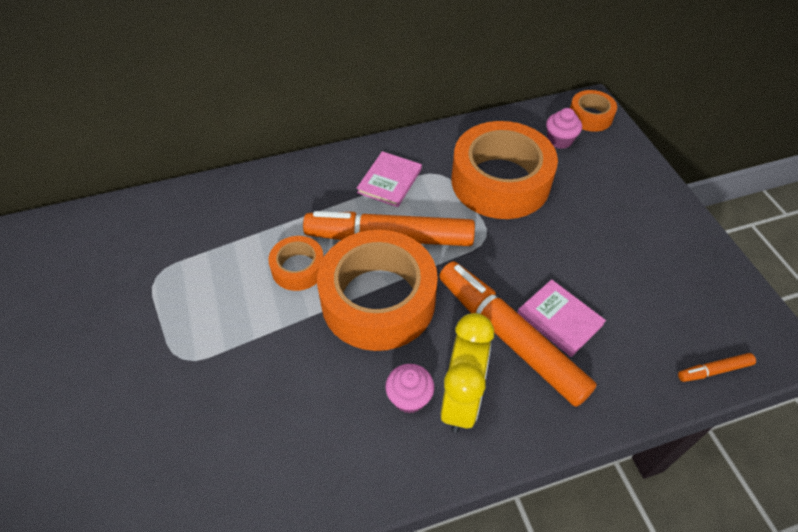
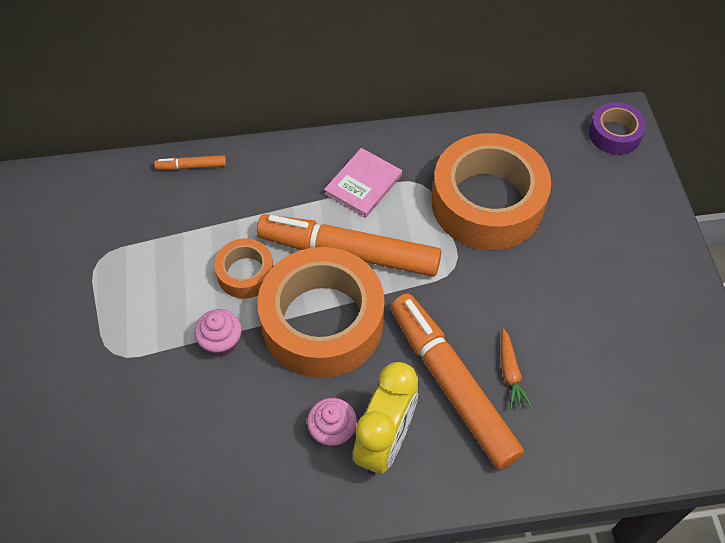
camera: 10 degrees right, 5 degrees up
pink book [517,279,606,357] -> orange carrot [501,329,532,410]
pink cupcake [546,108,582,149] -> pink cupcake moved to [194,309,242,356]
orange tape [570,90,617,132] -> purple tape [589,102,646,155]
orange marker [678,353,756,382] -> orange marker moved to [154,155,226,170]

